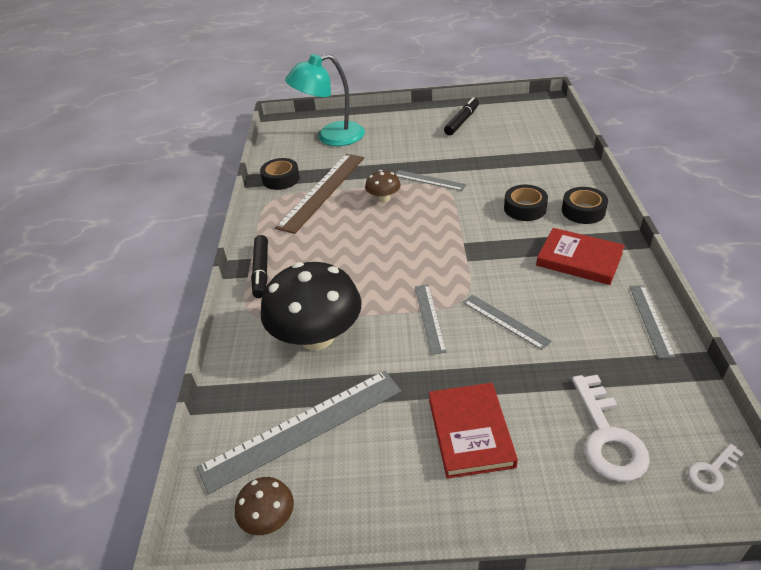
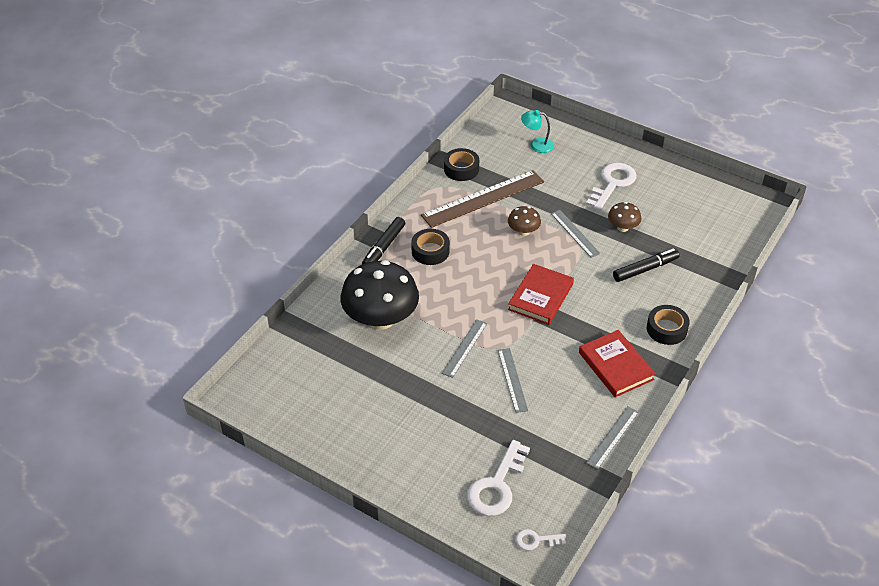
camera: 30 degrees right, 5 degrees up
grey ruler [197,371,401,494] -> none
brown mushroom [235,477,294,535] -> brown mushroom moved to [608,202,641,232]
turquoise lamp [285,54,365,146] -> turquoise lamp [521,110,554,153], size x0.49
red book [429,383,518,479] -> red book moved to [508,264,574,325]
black marker [444,97,479,135] -> black marker moved to [613,248,680,282]
black tape [504,185,548,221] -> black tape moved to [411,229,450,265]
none -> white key [586,163,637,211]

